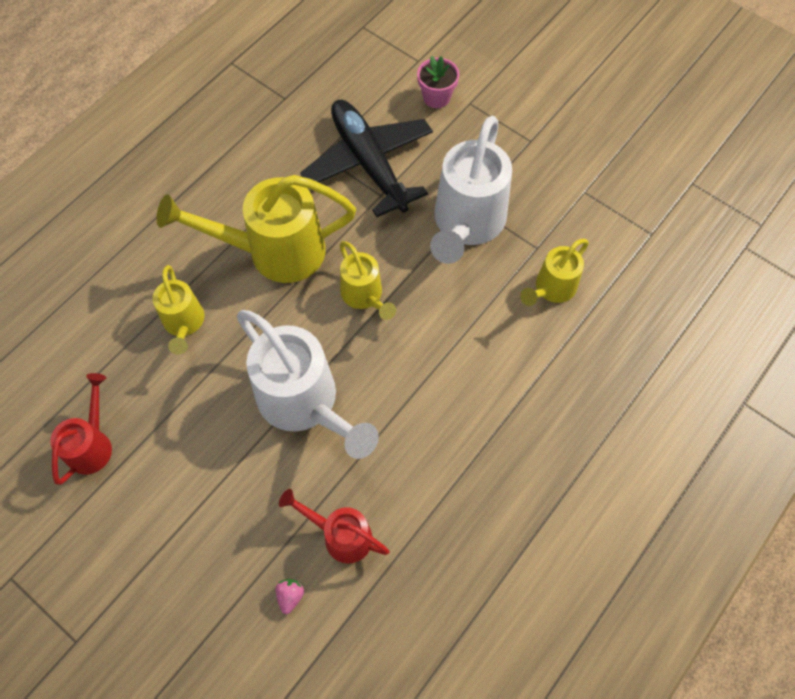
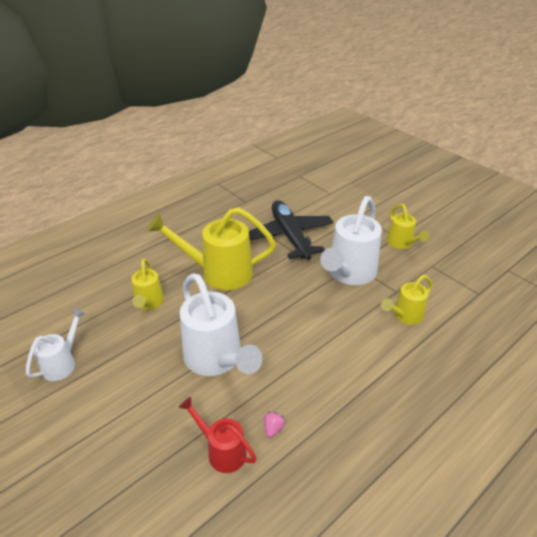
camera: 10 degrees right, 25 degrees down
red watering can [50,373,112,485] -> white watering can [26,309,85,381]
pink strawberry [275,579,304,614] -> pink strawberry moved to [264,412,285,438]
yellow watering can [340,241,396,320] -> yellow watering can moved to [387,204,429,249]
pink flower pot [417,56,459,108] -> none

